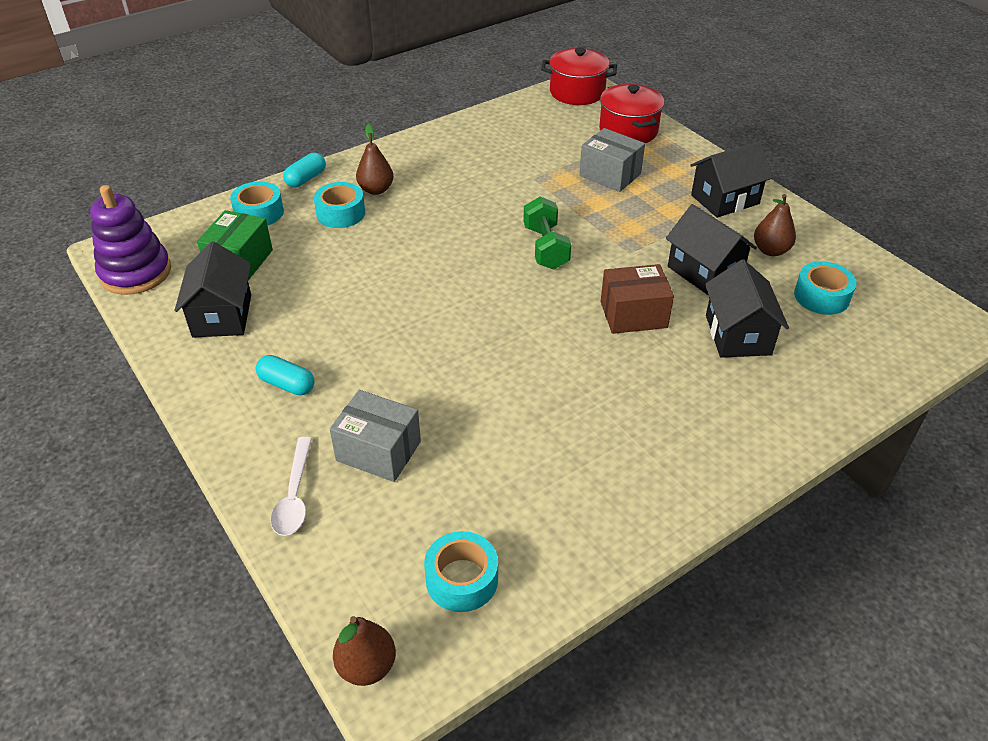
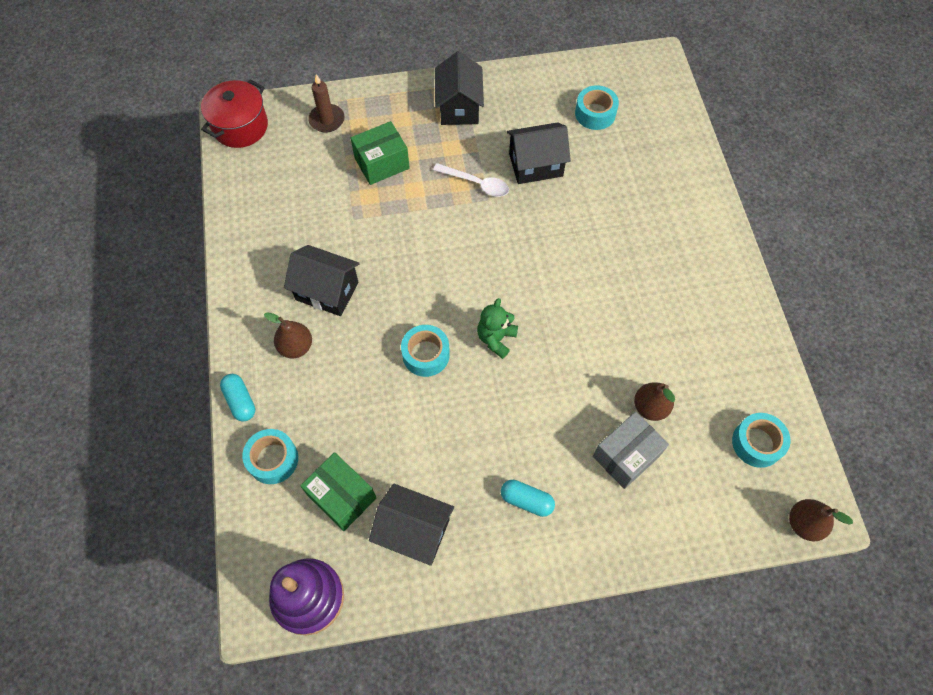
camera: 65 degrees left, 20 degrees up
turquoise capsule [256,355,314,395] -> turquoise capsule turned 60 degrees clockwise [501,480,555,517]
white spoon [271,437,312,536] -> white spoon moved to [433,163,509,197]
turquoise tape [314,182,365,228] -> turquoise tape moved to [401,325,450,377]
green dumbbell [523,197,571,269] -> none
grey box [579,128,645,192] -> green box [351,121,410,185]
red pot [599,84,664,143] -> brown candle [308,74,345,133]
brown box [600,264,674,334] -> none
black house [705,259,789,358] -> black house moved to [284,245,360,316]
brown pear [754,194,796,256] -> brown pear moved to [634,382,675,421]
none -> green teddy bear [477,298,518,359]

